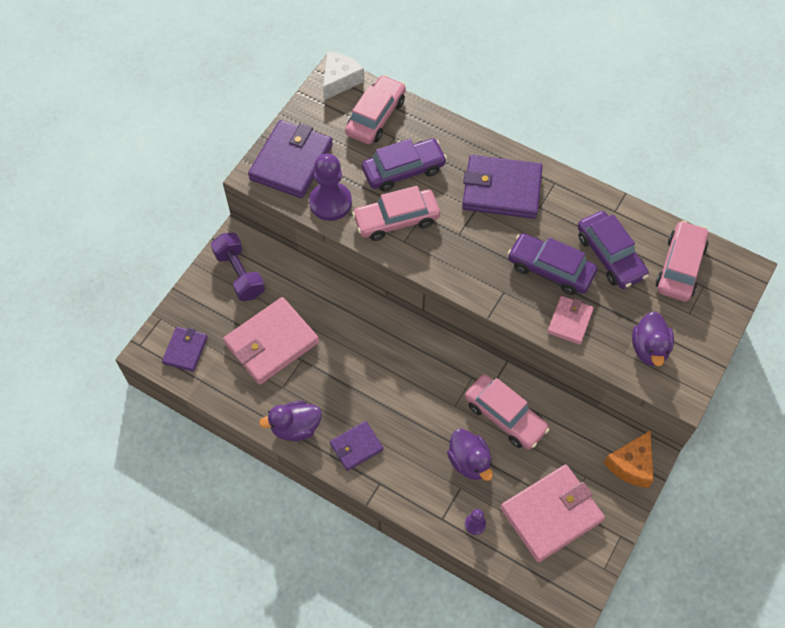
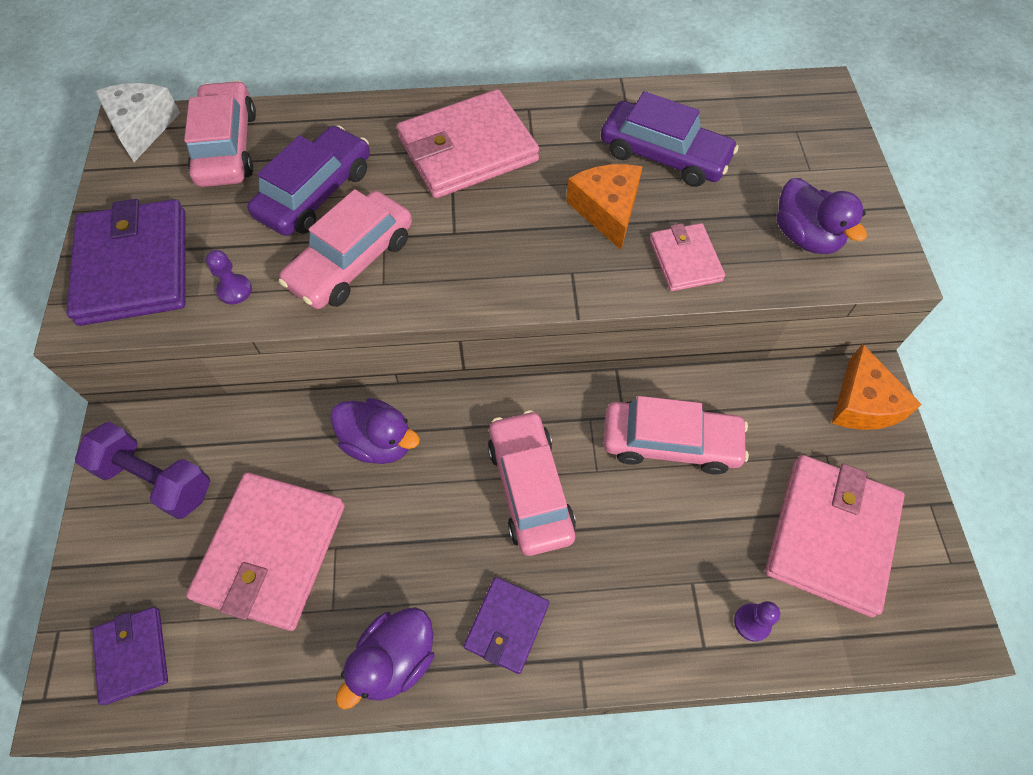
camera: 35 degrees left, 0 degrees up
purple pawn [309,154,352,221] -> purple pawn [206,250,252,304], size x0.46
purple duck [447,429,493,481] -> purple duck moved to [330,398,420,464]
purple wallet [462,155,543,219] -> pink wallet [397,89,539,198]
purple car [507,233,597,295] -> orange cheese [566,164,643,250]
pink car [656,220,709,302] -> pink car moved to [488,410,576,556]

